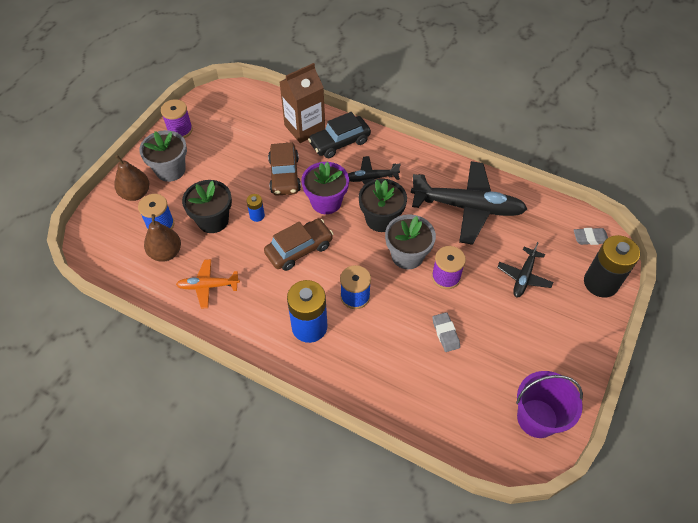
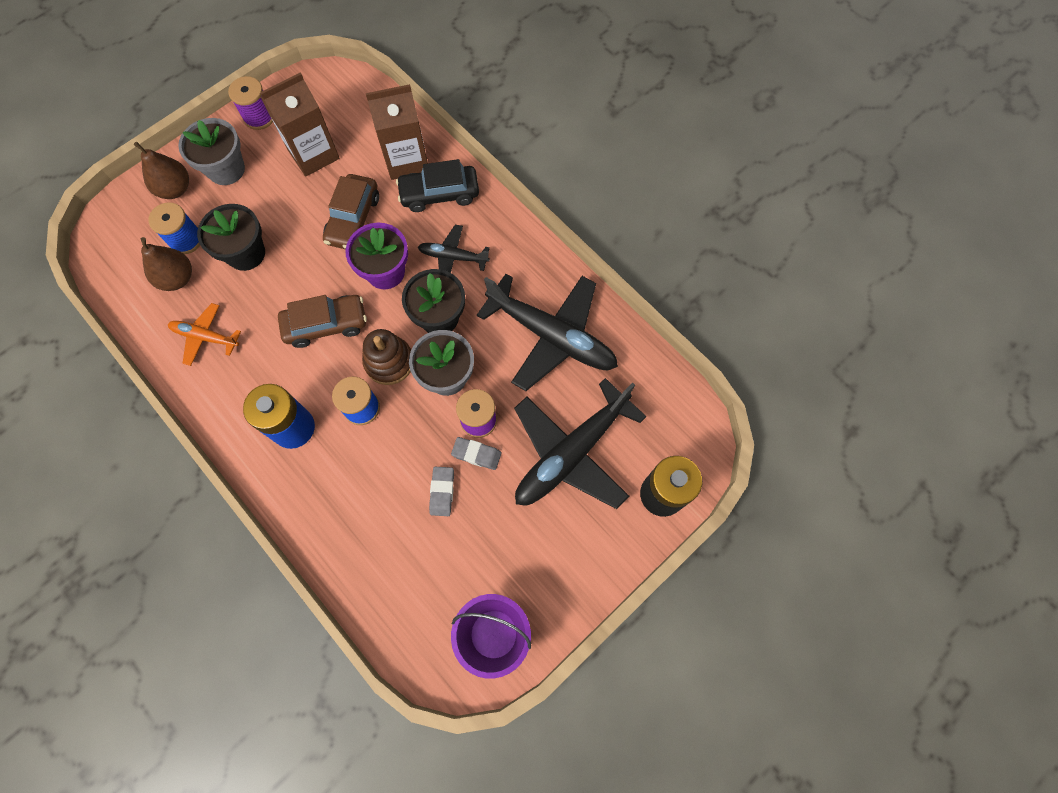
camera: 20 degrees right, 15 degrees up
blue battery [246,194,265,222] -> none
black plane [497,242,553,298] -> black plane [514,378,647,509], size x1.97
grey eraser [574,228,608,245] -> grey eraser moved to [451,437,502,470]
none -> brown carton [260,73,340,177]
none -> brown stacking toy [362,329,411,385]

